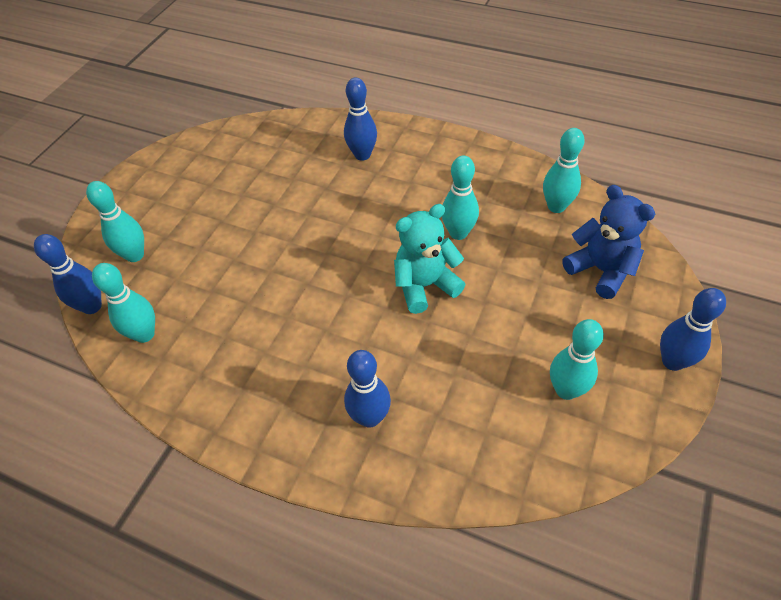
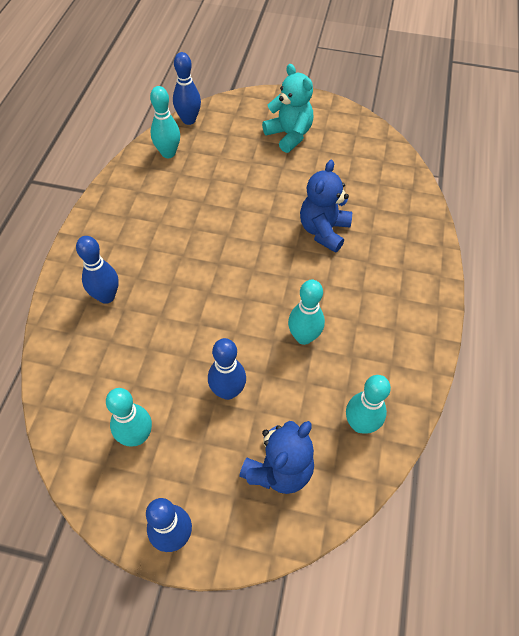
camera: 75 degrees right, 5 degrees up
turquoise bowling pin [86,181,144,262] -> none
blue bowling pin [344,77,377,161] -> blue bowling pin moved to [208,338,246,400]
turquoise teddy bear [394,204,466,314] -> turquoise teddy bear moved to [262,64,313,153]
none -> blue teddy bear [300,160,352,253]

